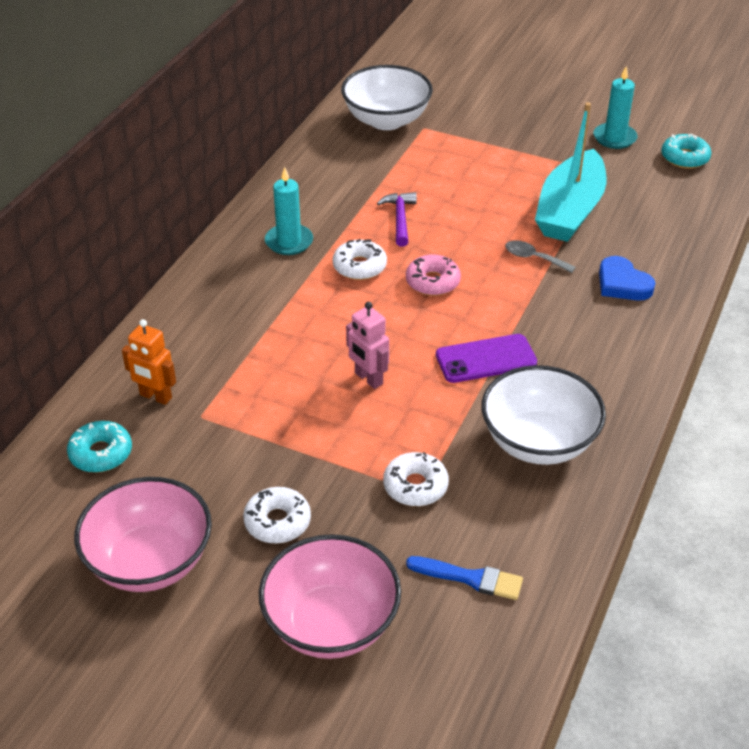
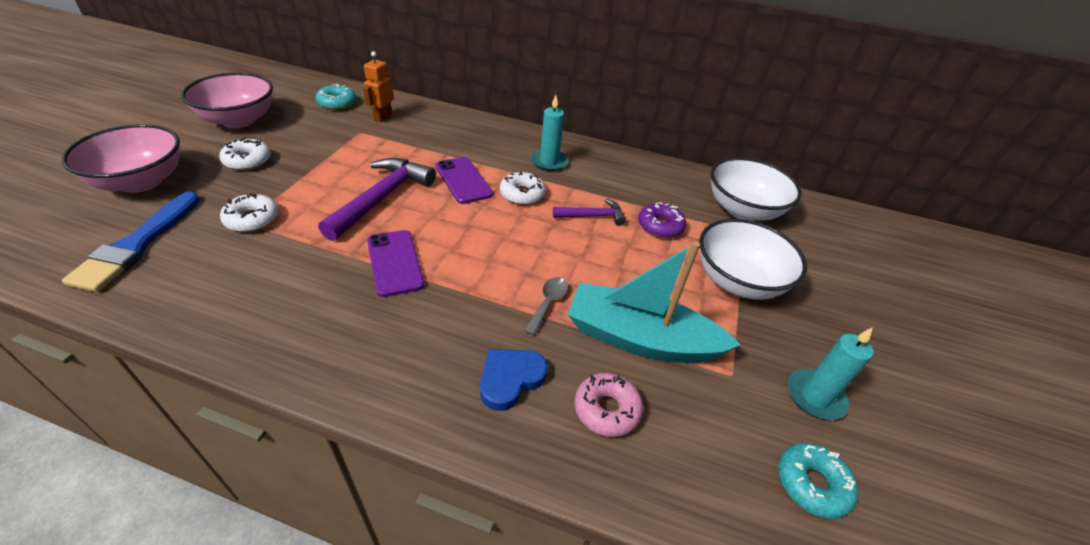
camera: 80 degrees right, 0 degrees up
pink robot [346,302,389,389] -> purple hammer [318,158,436,241]
pink donut [406,254,461,296] -> pink donut moved to [574,373,643,437]
blue brush [406,556,523,600] -> blue brush [62,192,200,292], size x1.62
white bowl [481,365,606,465] -> white bowl moved to [699,219,807,300]
none -> purple phone [436,157,493,204]
none -> purple donut [638,202,686,238]

